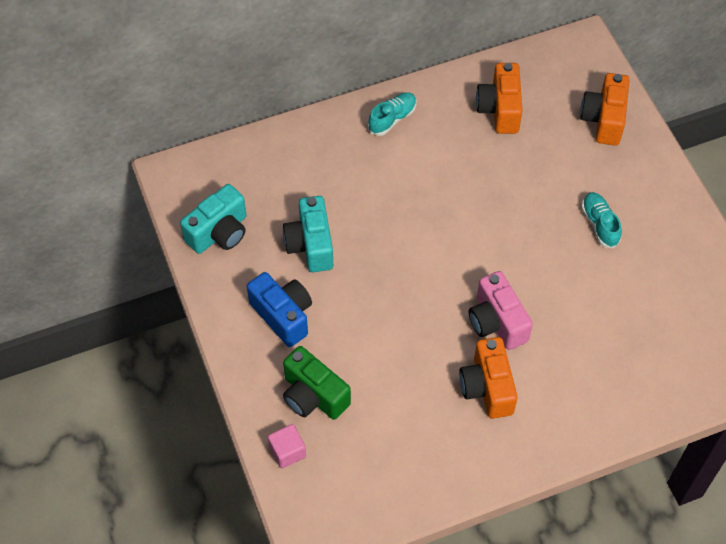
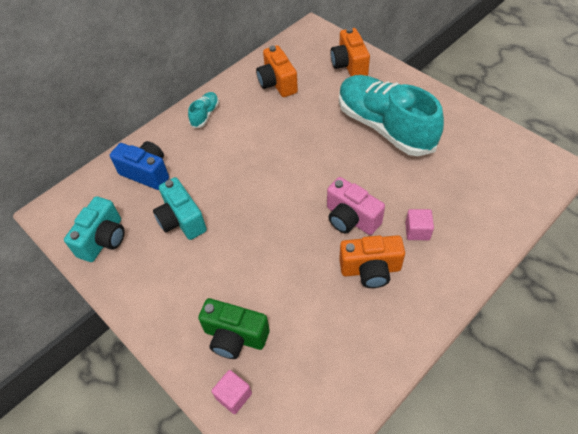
camera: 20 degrees left, 5 degrees down
blue camera [247,272,312,347] -> blue camera moved to [110,141,169,190]
orange camera [459,337,518,419] -> orange camera turned 60 degrees counterclockwise [339,235,405,288]
turquoise shoe [581,192,622,248] -> turquoise shoe [339,75,444,156], size x2.45
none -> pink cube [405,209,434,240]

